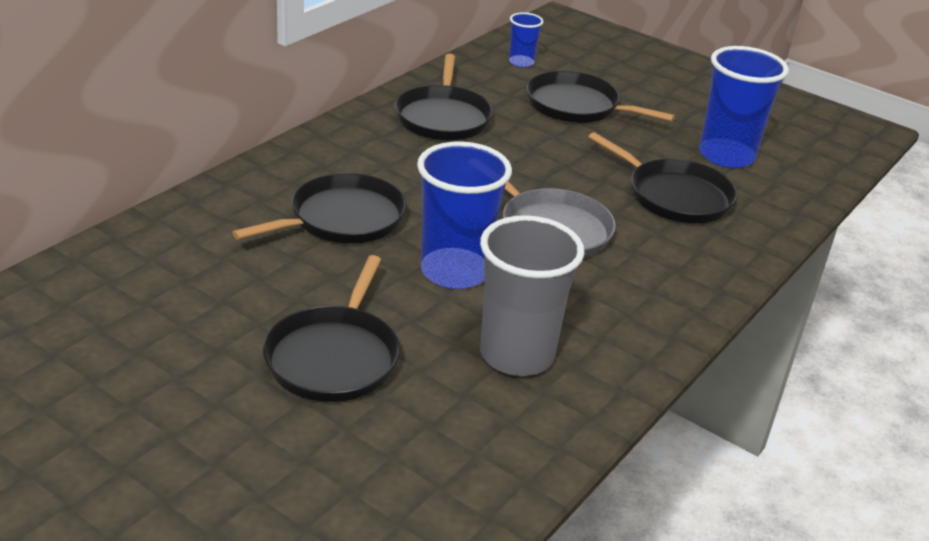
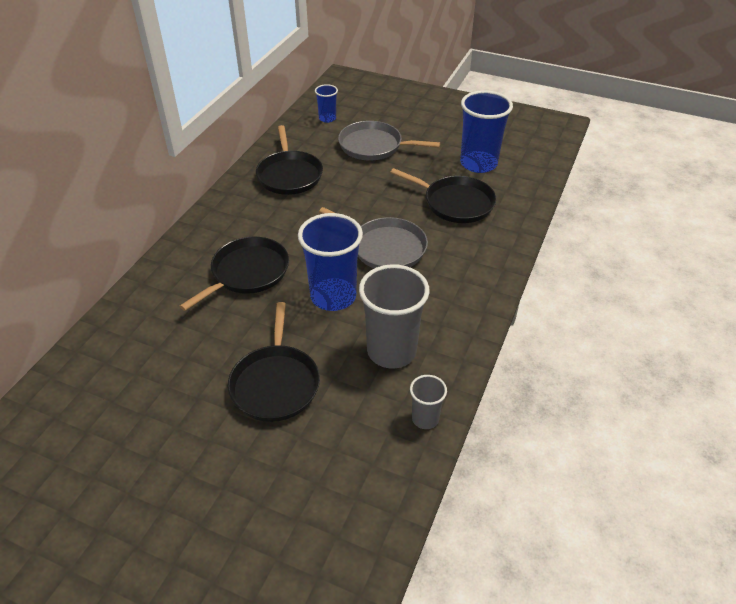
camera: 10 degrees left, 10 degrees up
black pan [527,71,675,123] -> grey pan [338,121,440,160]
none -> grey cup [410,375,447,429]

